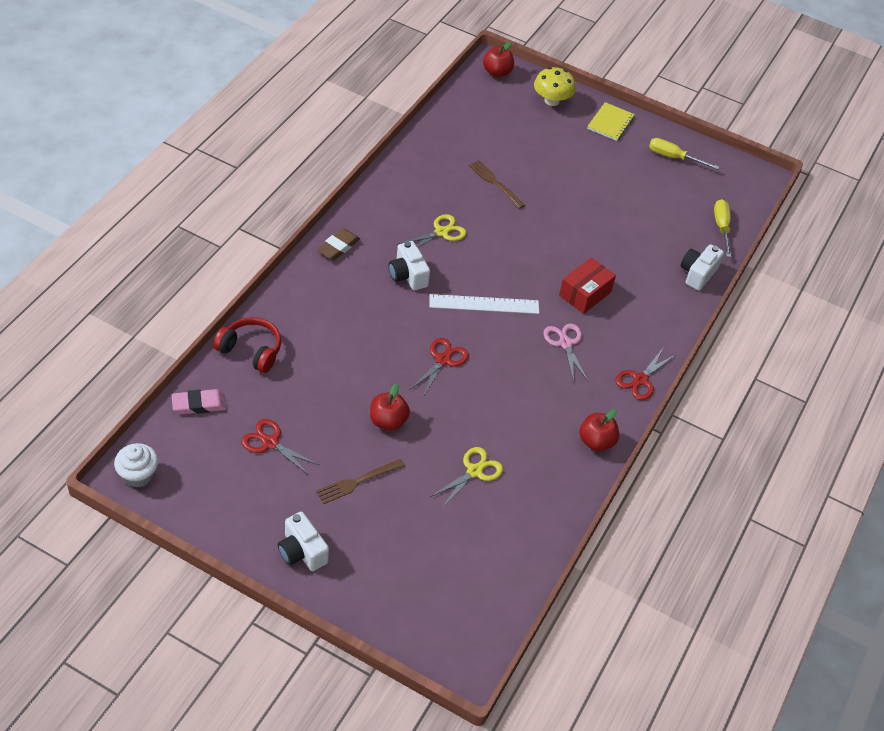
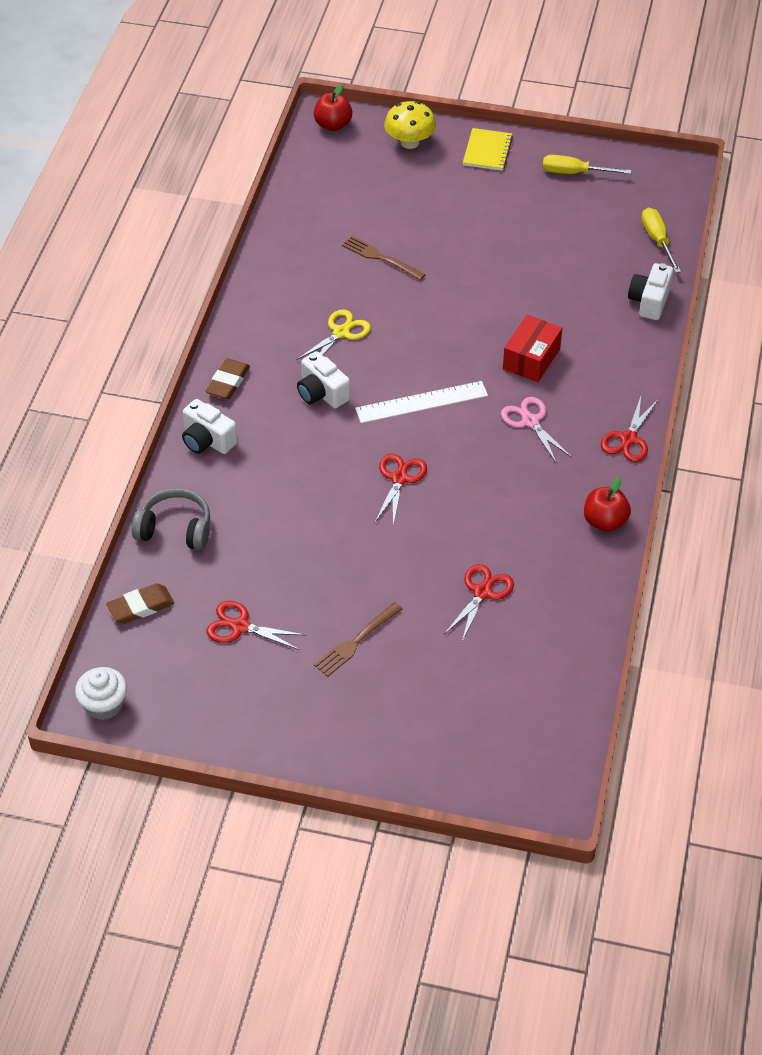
camera: 10 degrees left, 0 degrees up
pink eraser [172,389,226,414] -> brown eraser [106,583,174,624]
red headphones [213,317,281,373] -> grey headphones [132,488,210,550]
white camera [278,512,329,571] -> white camera moved to [182,399,238,454]
red apple [370,384,410,431] -> none
yellow scissors [430,447,503,508] -> red scissors [444,564,514,642]

